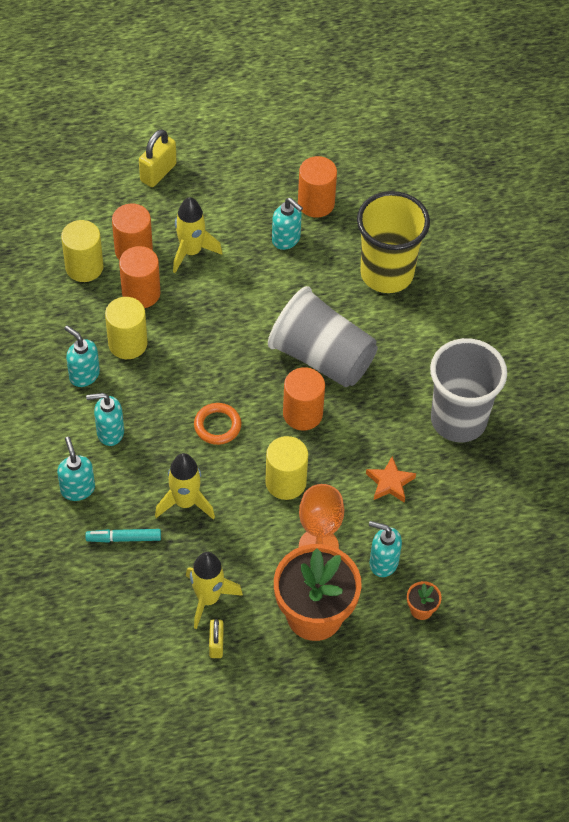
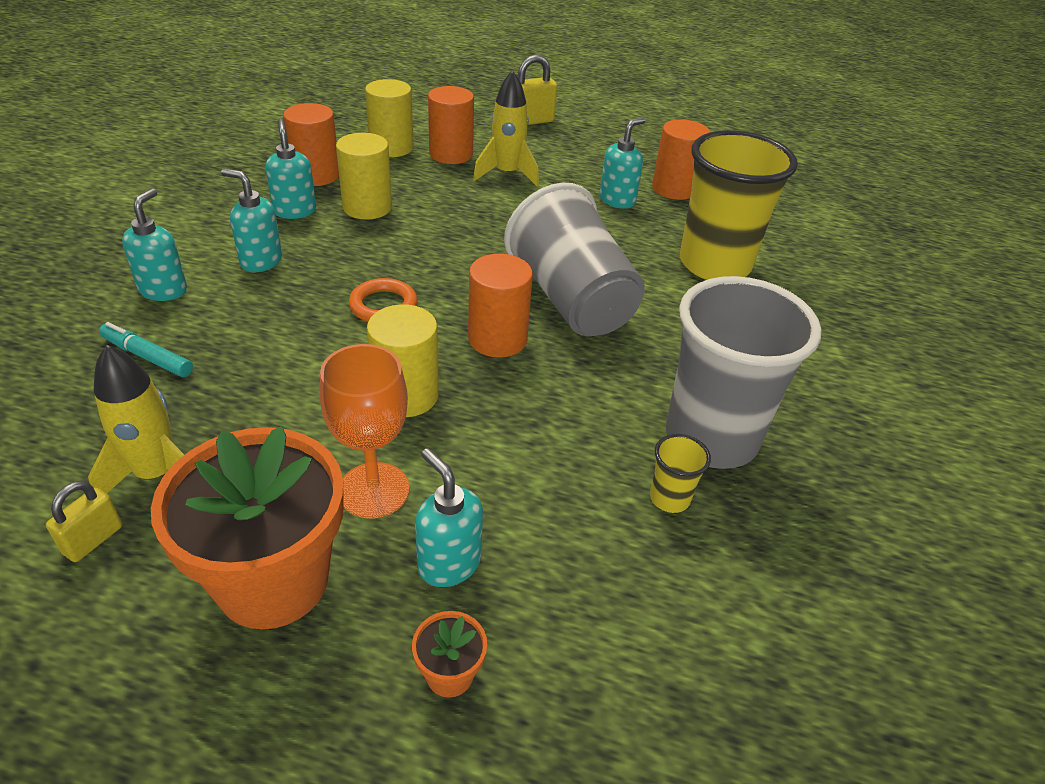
camera: 30 degrees right, 15 degrees down
orange cylinder [119,246,160,308] -> orange cylinder moved to [283,103,339,186]
yellow rocket [155,453,215,519] -> none
turquoise soap dispenser [272,198,303,250] -> turquoise soap dispenser turned 120 degrees counterclockwise [600,117,646,209]
orange star [366,456,416,503] -> none
none -> yellow cup [650,434,711,513]

